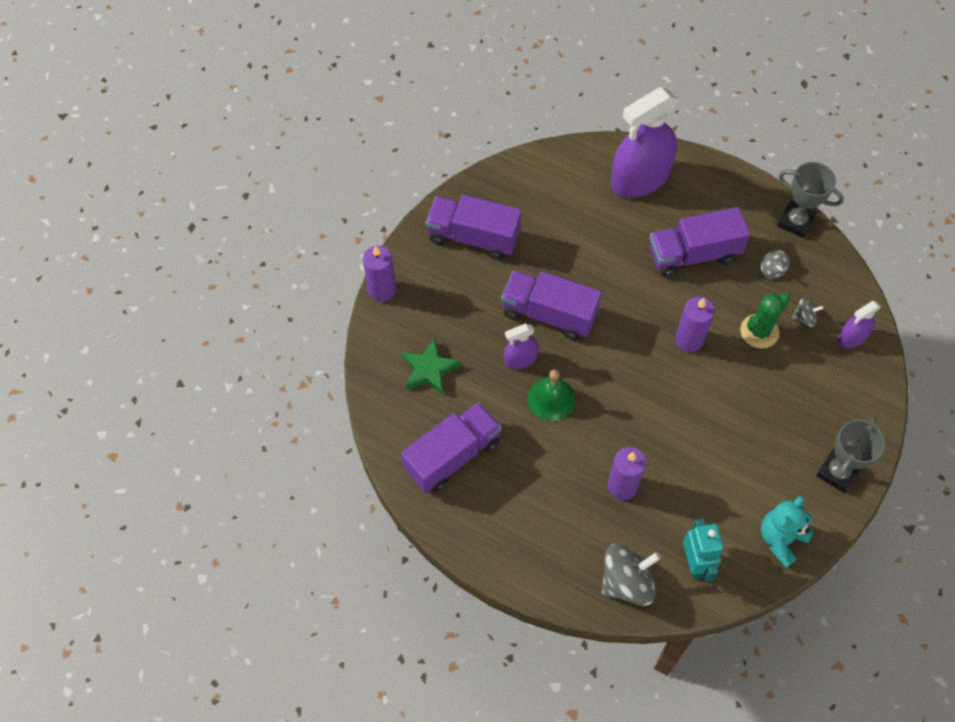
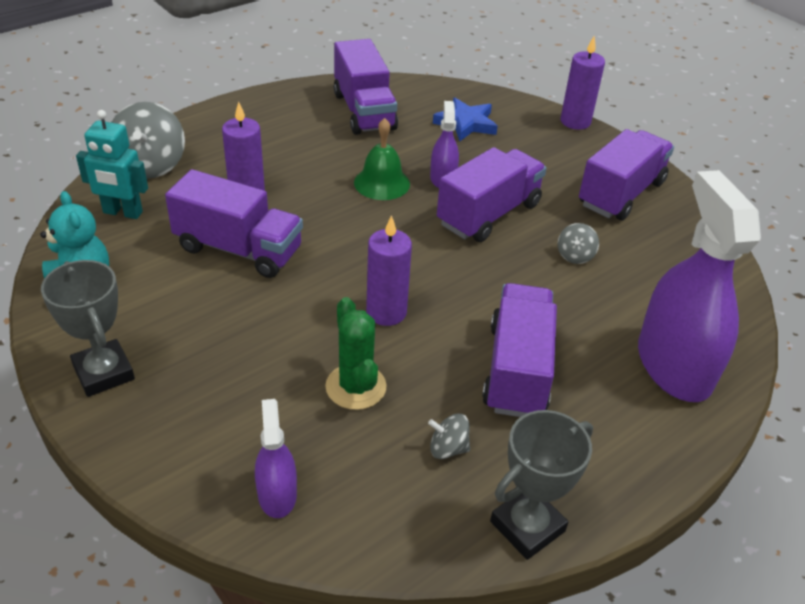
camera: 110 degrees right, 20 degrees down
green star [401,338,461,395] -> blue star [433,98,498,141]
grey spinning top [792,298,824,327] -> grey spinning top moved to [558,223,599,264]
none -> purple truck [165,169,303,278]

